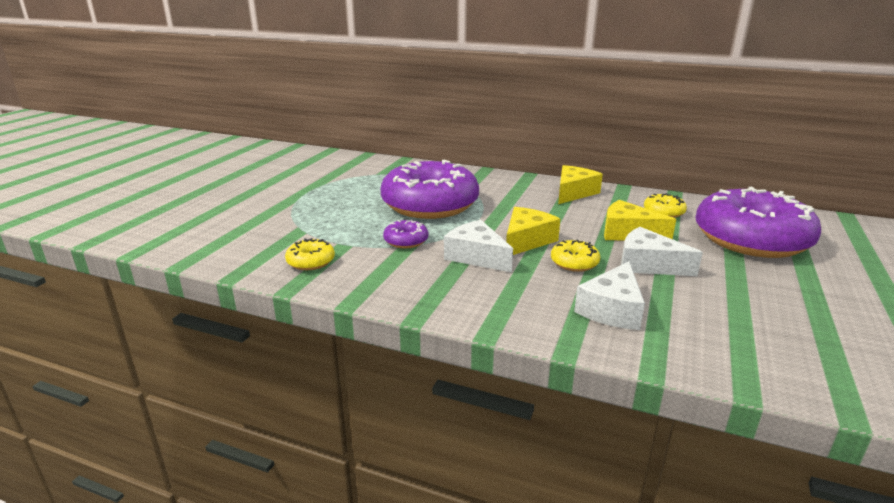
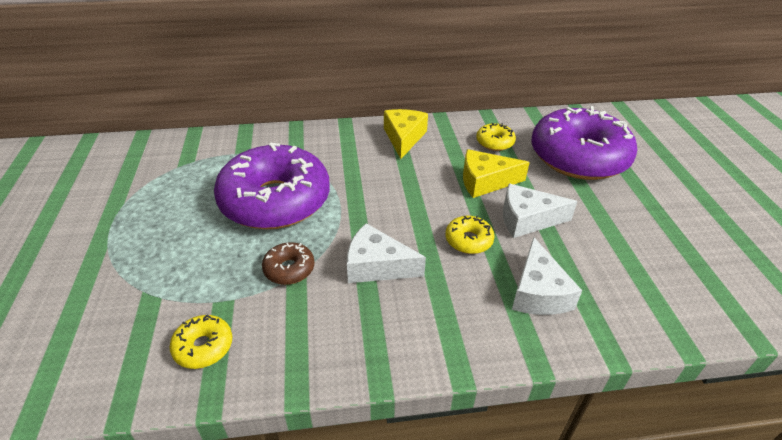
camera: 30 degrees left, 15 degrees up
purple donut [383,220,428,248] -> brown donut [262,242,315,285]
yellow cheese [506,207,560,255] -> none

